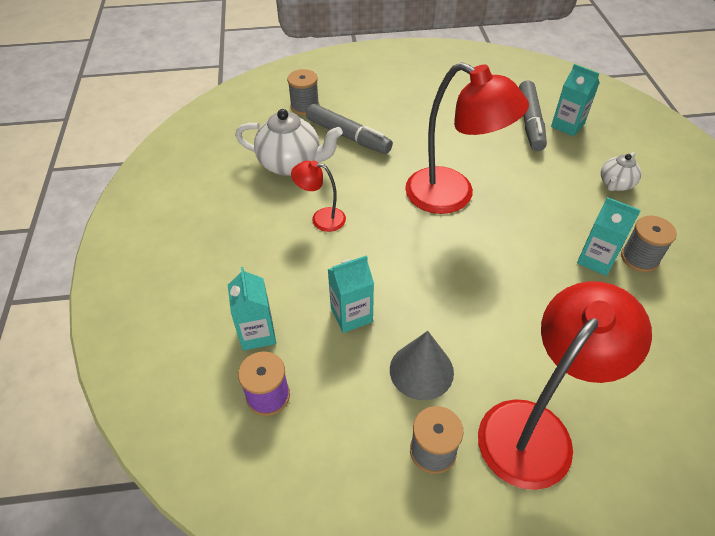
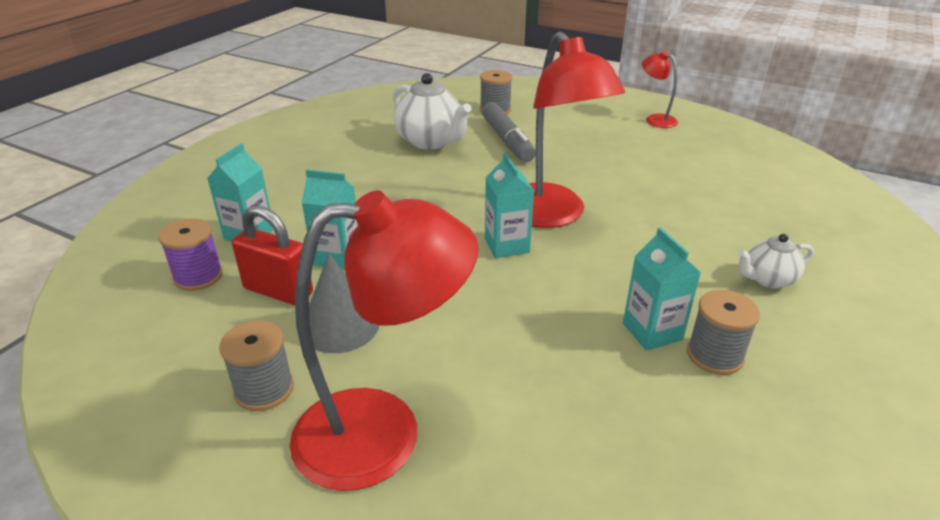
camera: 35 degrees right, 15 degrees down
red lamp [291,160,346,232] -> red lamp moved to [642,51,678,128]
grey marker [519,80,547,151] -> none
turquoise carton [551,64,600,136] -> turquoise carton moved to [485,153,534,258]
none -> red padlock [232,205,313,305]

